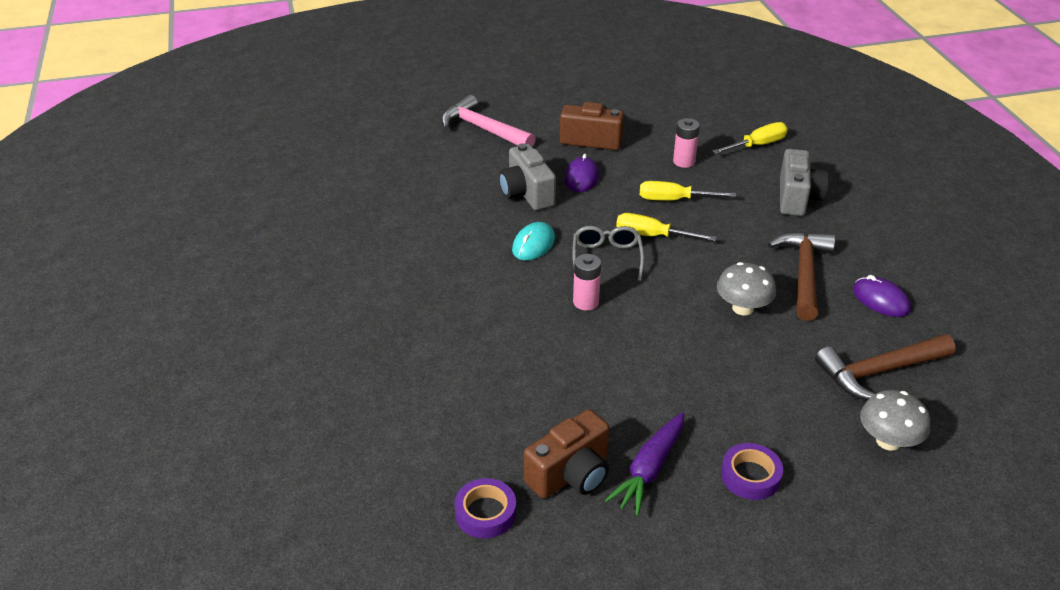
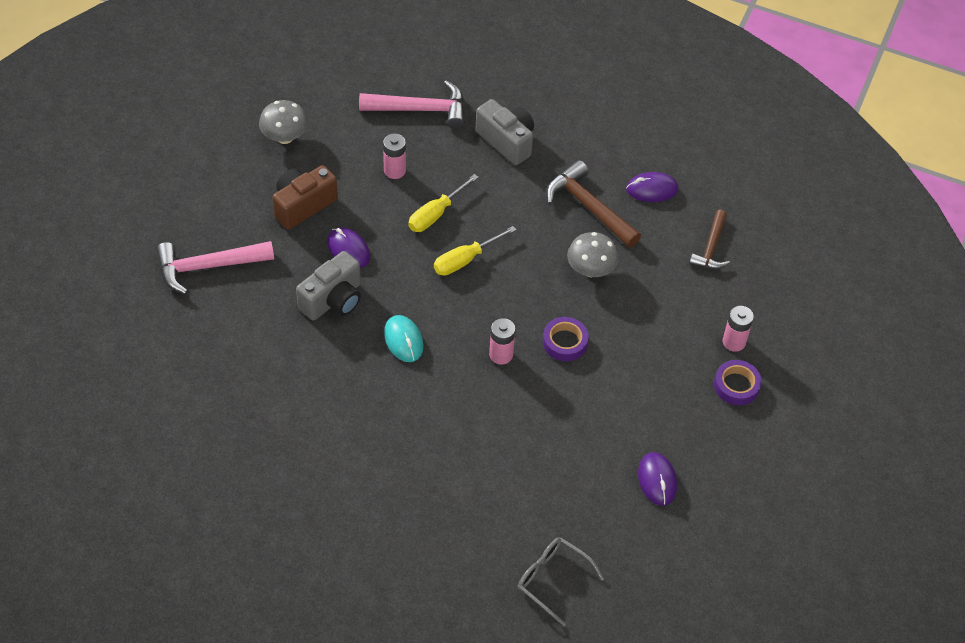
camera: 55 degrees left, 15 degrees up
purple tape [454,478,516,538] -> purple tape moved to [543,317,589,361]
grey camera [499,143,556,210] -> grey camera turned 60 degrees counterclockwise [296,251,361,320]
brown camera [524,409,610,499] -> purple mouse [638,452,677,506]
grey glasses [572,226,645,281] -> grey glasses moved to [518,538,604,626]
purple carrot [605,412,684,516] -> none
yellow screwdriver [712,122,788,154] -> pink hammer [359,80,465,129]
brown hammer [815,334,955,400] -> brown hammer [689,210,730,269], size x0.65
grey mushroom [860,390,930,451] -> grey mushroom moved to [259,100,308,144]
none -> pink battery [723,306,754,352]

